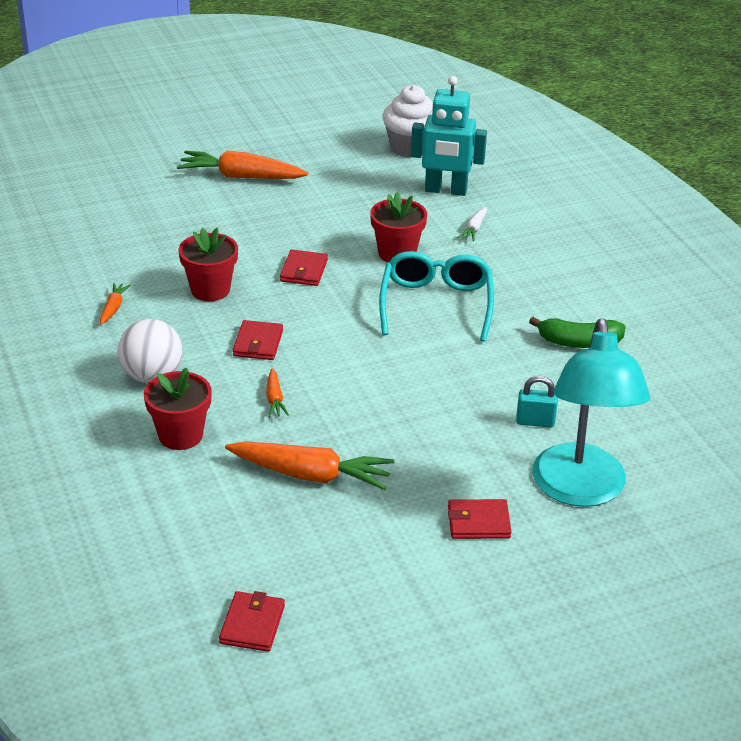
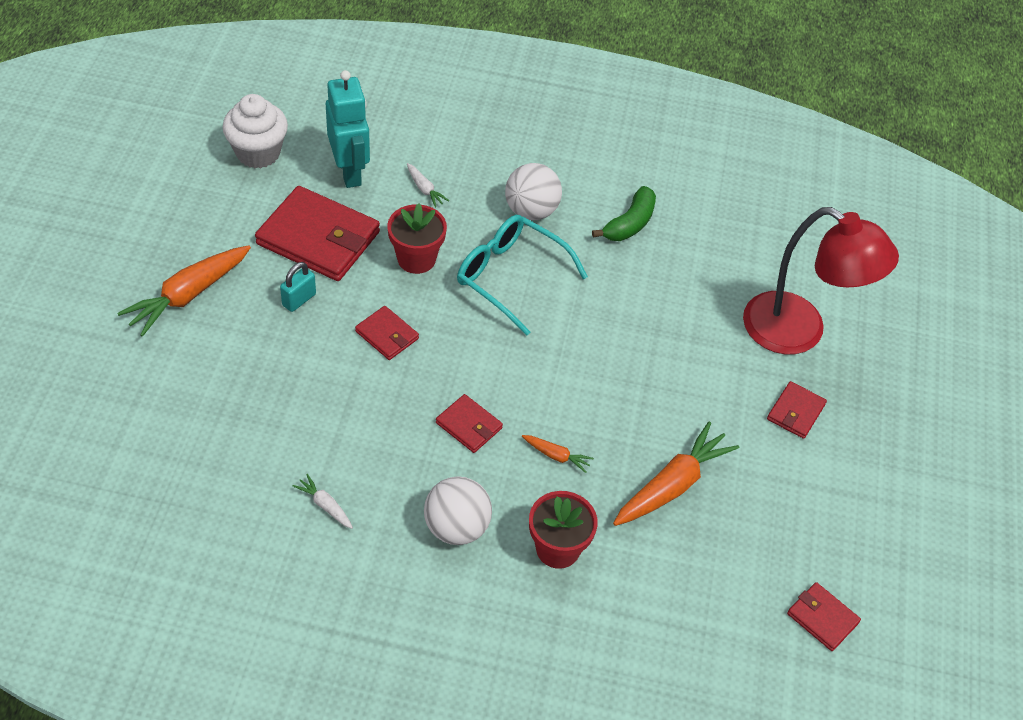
camera: 60 degrees left, 15 degrees up
orange carrot [100,283,131,324] -> white carrot [293,474,353,529]
red flower pot [179,228,238,301] -> none
turquoise robot [411,76,487,196] -> turquoise robot turned 60 degrees counterclockwise [326,70,370,188]
turquoise padlock [516,376,558,428] -> turquoise padlock moved to [280,262,316,312]
turquoise lamp [532,318,650,507] -> red lamp [743,207,899,354]
none -> red wallet [255,186,380,281]
none -> white ball [505,163,562,220]

